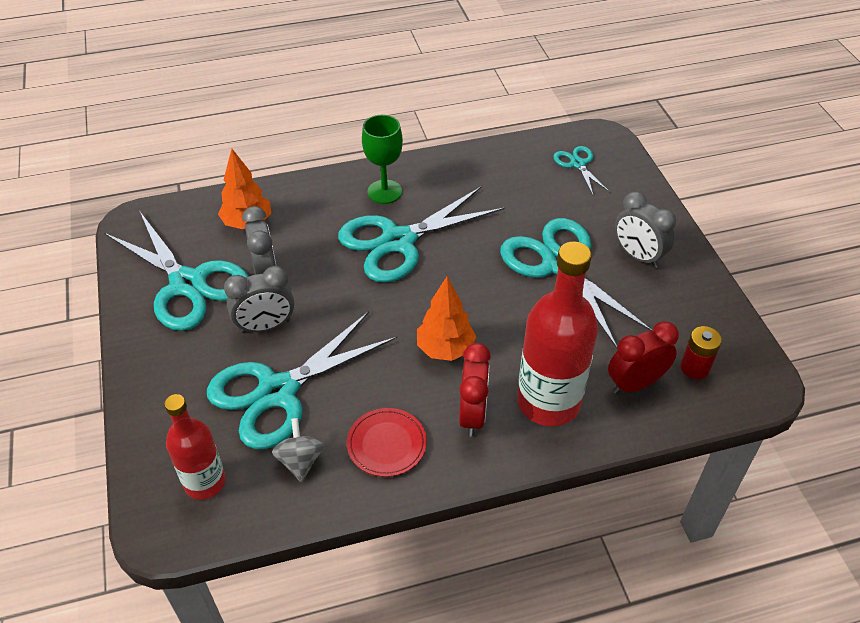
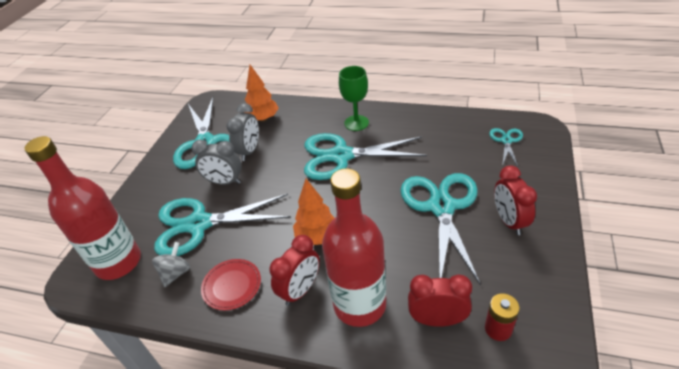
camera: 35 degrees right, 5 degrees down
red bottle [164,394,226,500] -> red bottle [24,136,141,280], size x1.64
grey clock [615,192,676,268] -> red clock [494,165,537,235]

